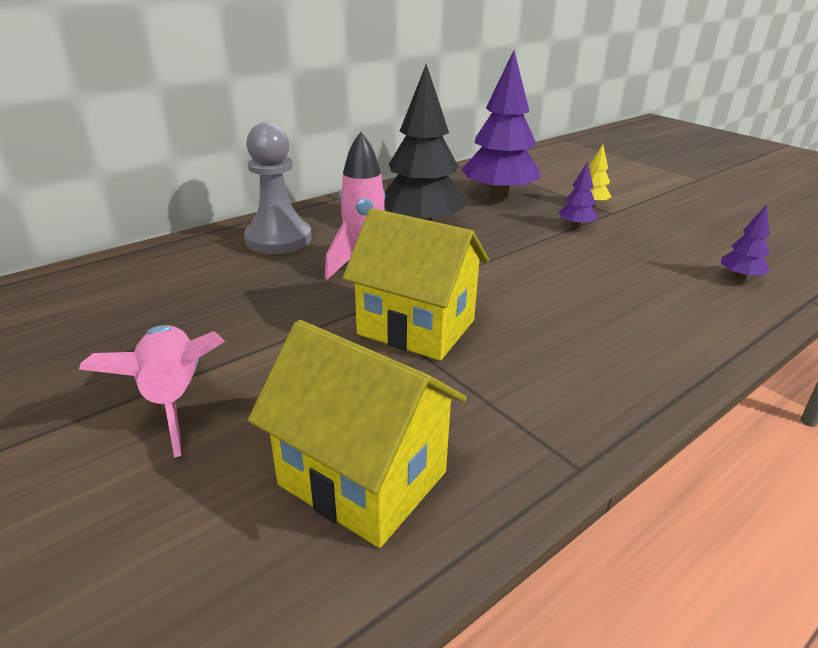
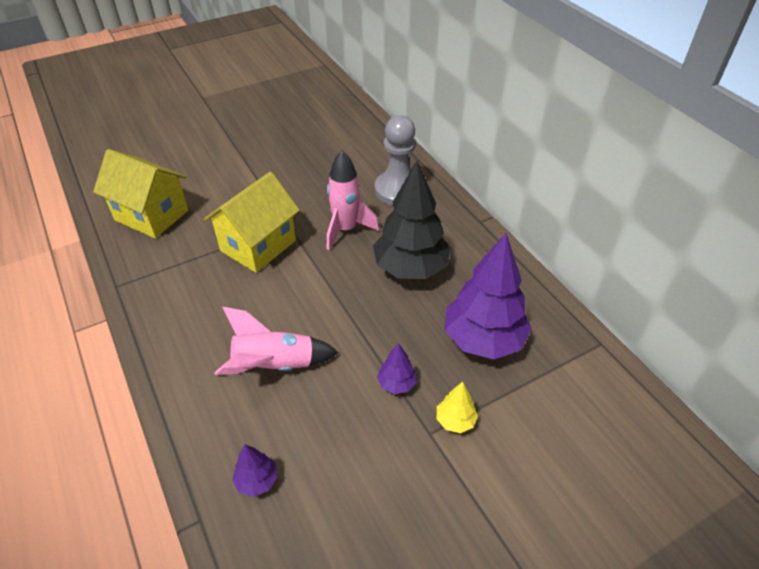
camera: 100 degrees right, 15 degrees up
pink rocket [79,325,225,458] -> pink rocket moved to [215,307,339,375]
yellow house [248,320,467,548] -> yellow house turned 75 degrees clockwise [93,149,188,239]

